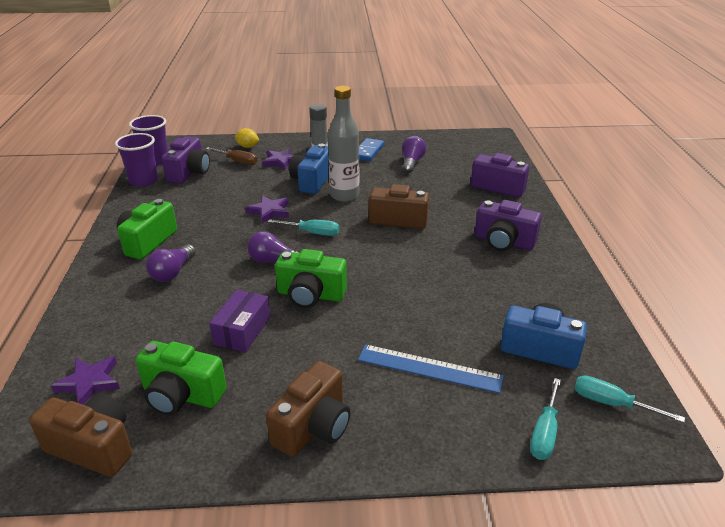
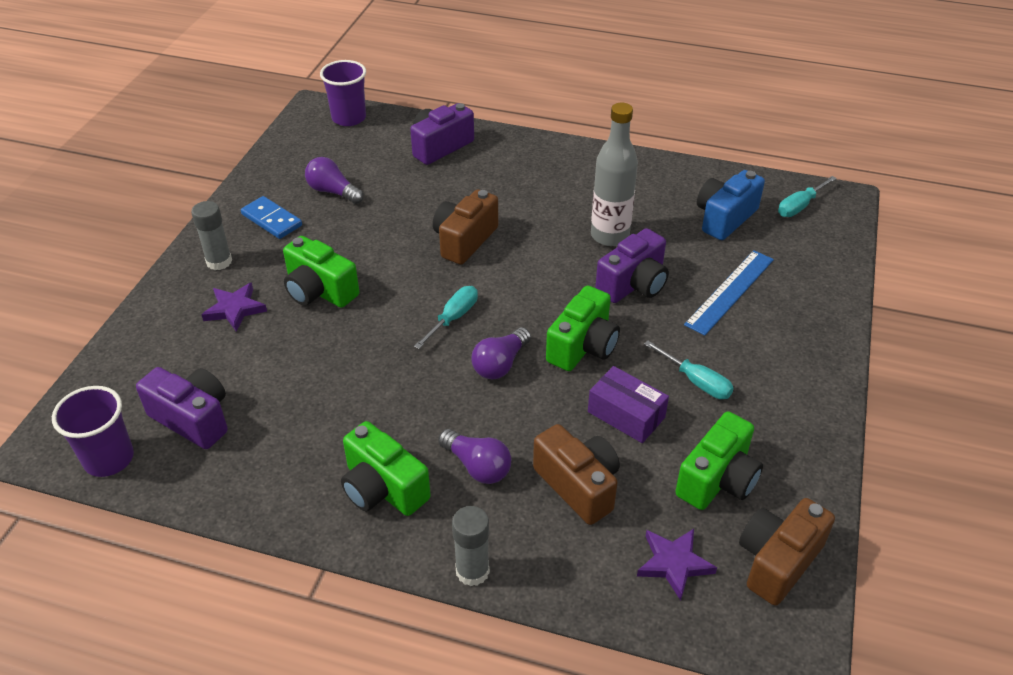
camera: 70 degrees left, 10 degrees up
purple cup [115,133,158,187] -> purple cup moved to [320,60,366,126]
brown screwdriver [206,147,257,165] -> none
yellow lemon [235,128,259,148] -> none
purple star [245,195,289,224] -> none
brown camera [266,361,351,457] -> brown camera moved to [533,424,620,525]
blue camera [289,144,329,194] -> green camera [283,236,359,308]
grey bottle [328,86,359,202] -> grey bottle moved to [591,103,638,246]
purple camera [475,200,542,251] -> purple camera moved to [595,228,669,303]
turquoise screwdriver [530,378,561,460] -> turquoise screwdriver moved to [644,341,734,399]
none -> grey glue stick [452,506,490,586]

